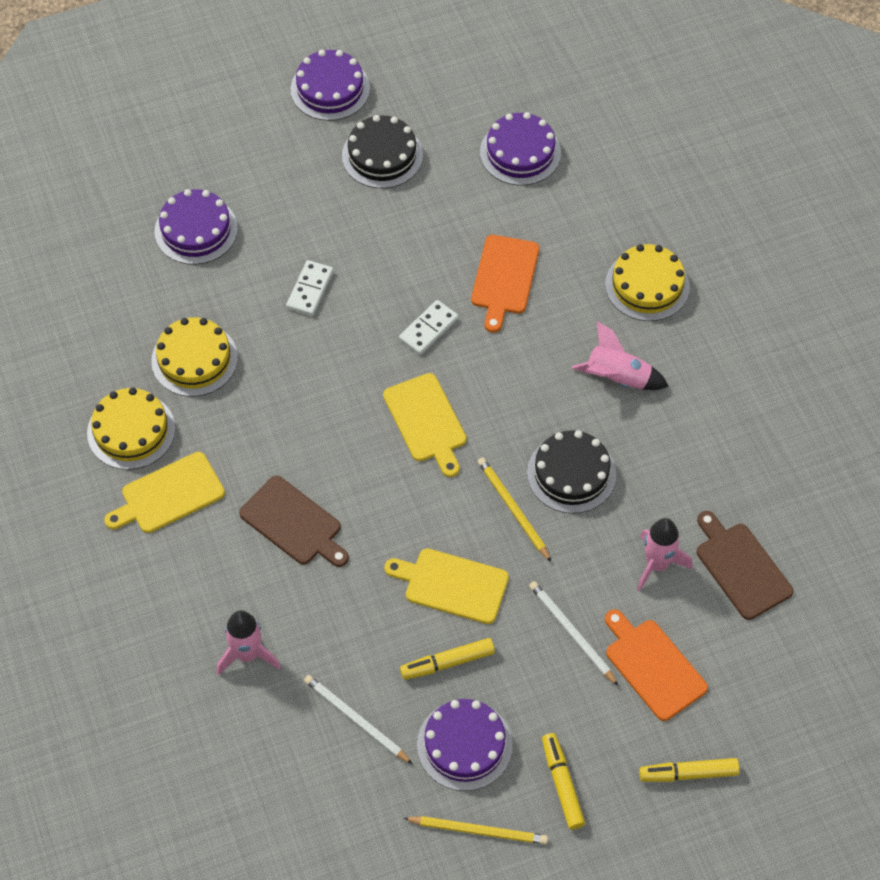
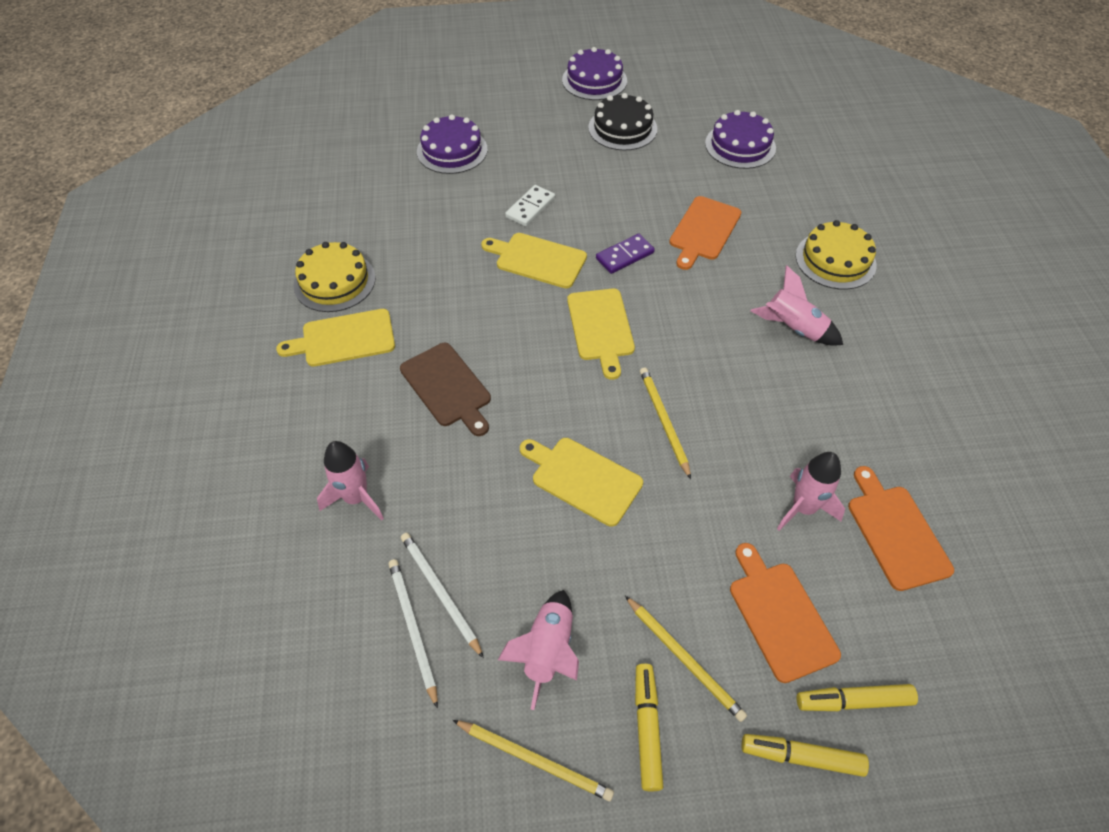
camera: 15 degrees right, 5 degrees down
yellow cake [151,317,238,397] -> none
white domino [399,300,458,355] -> purple domino [596,234,655,274]
yellow marker [400,638,495,680] -> yellow marker moved to [797,684,918,711]
purple cake [417,699,513,791] -> pink rocket [498,590,579,710]
black cake [527,430,616,514] -> none
white pencil [529,581,618,686] -> white pencil moved to [388,559,438,709]
brown cutting board [697,511,793,620] -> orange cutting board [848,466,954,591]
none -> yellow cutting board [481,233,587,288]
none -> yellow pencil [625,596,747,722]

